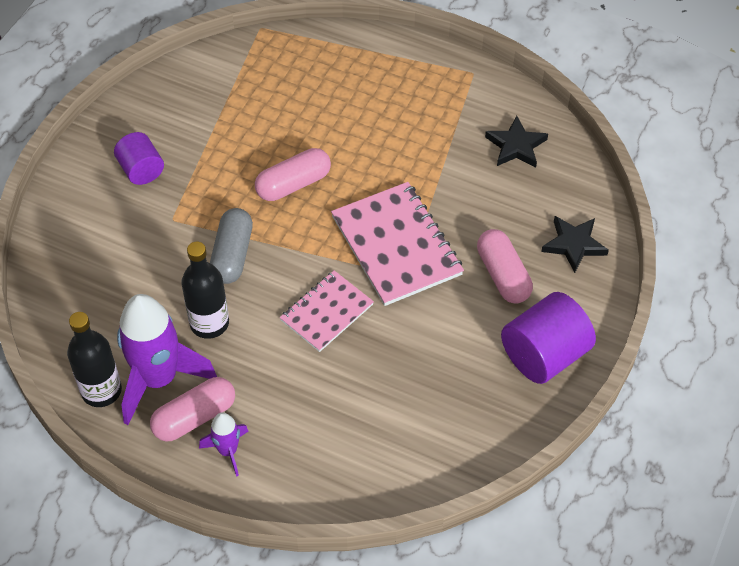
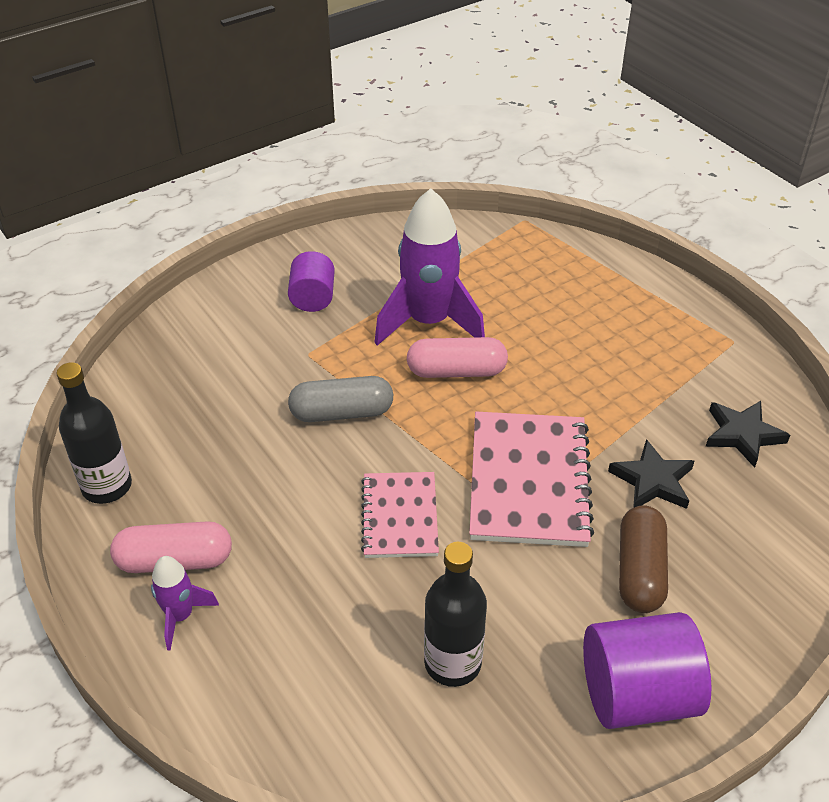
camera: 30 degrees right, 10 degrees down
purple rocket [117,294,217,425] -> purple rocket moved to [374,188,485,346]
black bottle [181,242,229,339] -> black bottle moved to [424,542,487,687]
grey capsule [210,208,253,284] -> grey capsule turned 45 degrees clockwise [288,376,393,422]
pink notebook [280,270,374,352] -> pink notebook turned 75 degrees counterclockwise [361,472,439,558]
pink capsule [477,229,533,304] -> brown capsule [619,505,668,613]
black star [541,216,609,273] -> black star moved to [608,439,694,509]

